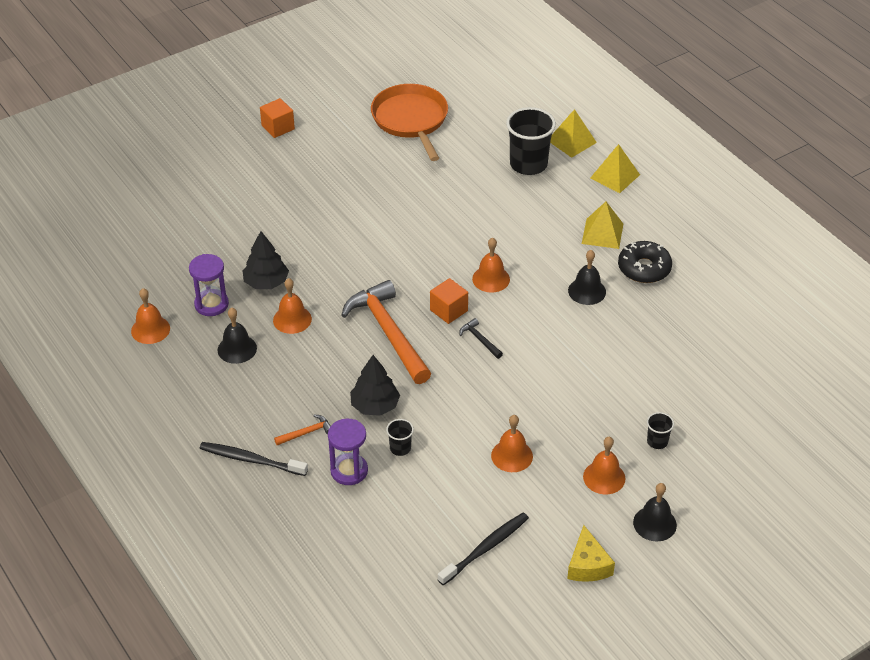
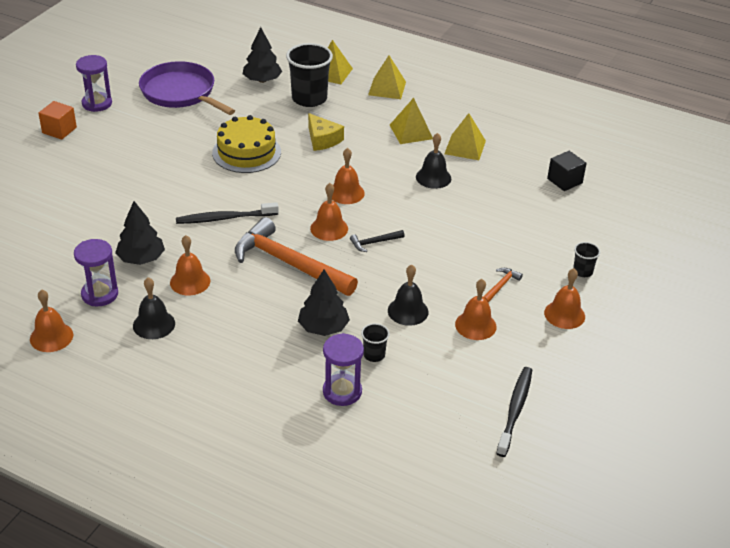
camera: 30 degrees left, 5 degrees down
black toothbrush [200,442,308,476] -> black toothbrush moved to [176,202,279,224]
orange hammer [274,414,330,445] -> orange hammer moved to [483,268,523,303]
orange pan [371,84,448,161] -> purple pan [139,61,235,115]
orange cube [430,278,468,324] -> orange bell [310,183,348,241]
black hammer [459,318,503,359] -> black hammer turned 45 degrees counterclockwise [350,230,405,252]
yellow cheese [567,525,615,582] -> yellow cheese moved to [308,113,344,151]
black donut [618,241,672,283] -> yellow pyramid [444,113,486,160]
black bell [633,483,677,541] -> black bell moved to [388,264,428,326]
none -> purple hourglass [76,55,112,112]
none -> yellow cake [212,115,281,173]
none -> black tree [243,27,282,83]
none -> black cube [547,151,587,191]

